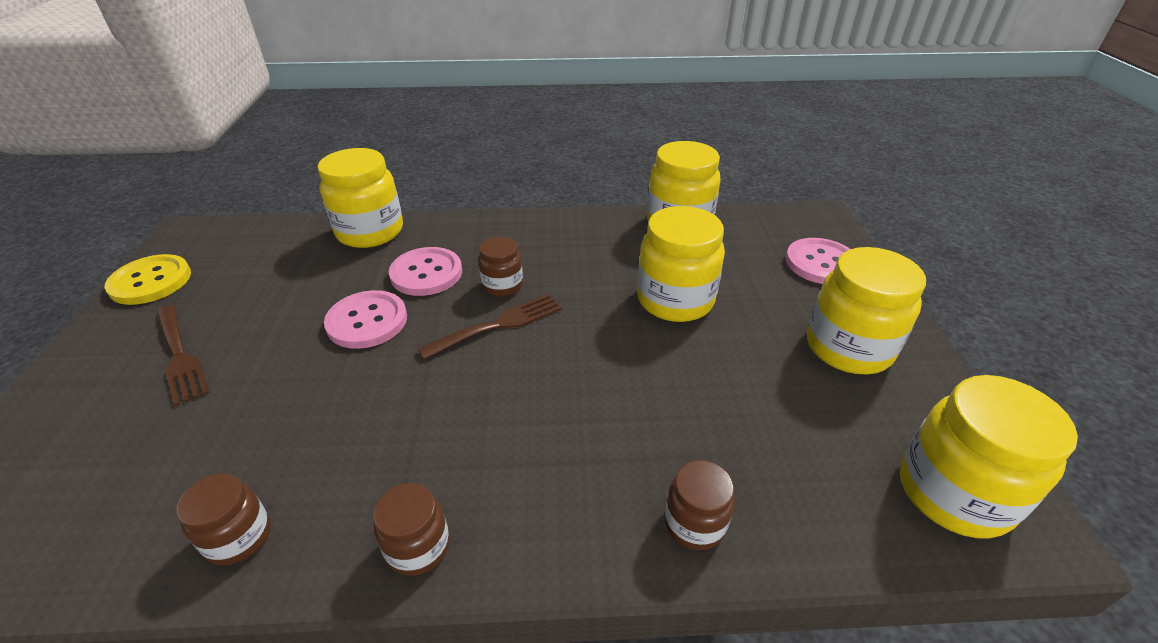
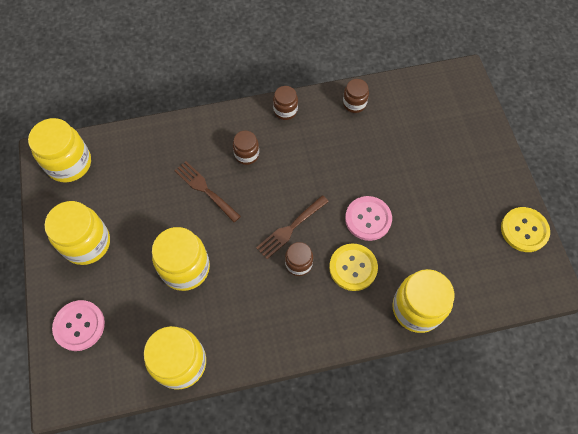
camera: 170 degrees right, 25 degrees up
brown fork [157,305,209,407] -> brown fork moved to [174,161,241,222]
pink button [389,247,462,296] -> yellow button [329,244,378,291]
brown jar [664,460,735,550] -> brown jar moved to [233,130,259,165]

